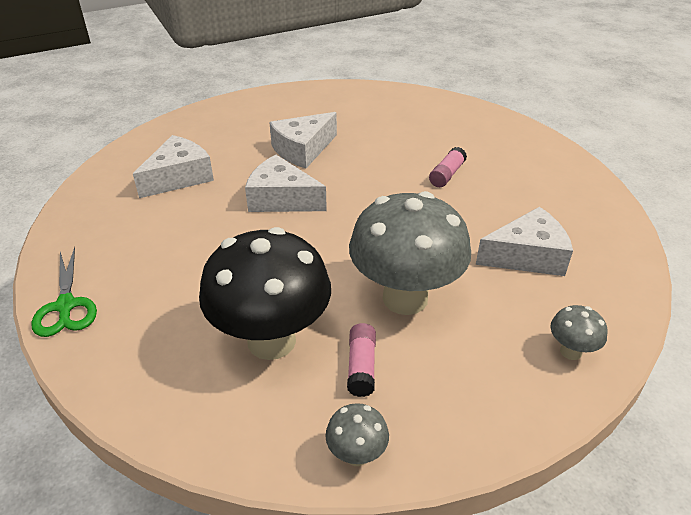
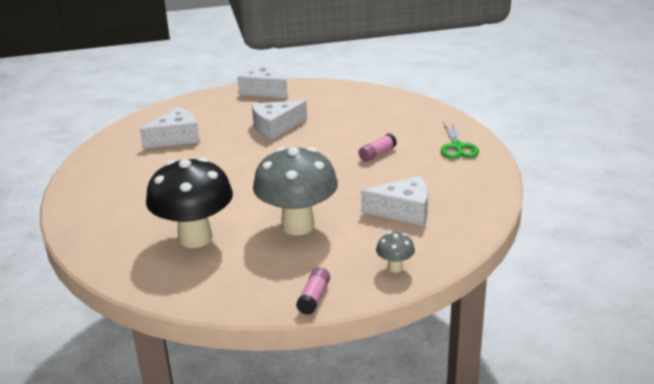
camera: 15 degrees right, 10 degrees down
green scissors [31,247,97,337] -> green scissors moved to [441,120,479,159]
white cheese [245,155,327,212] -> white cheese moved to [237,63,288,98]
grey mushroom [325,403,389,466] -> none
pink glue stick [347,323,376,397] -> pink glue stick moved to [296,267,330,315]

